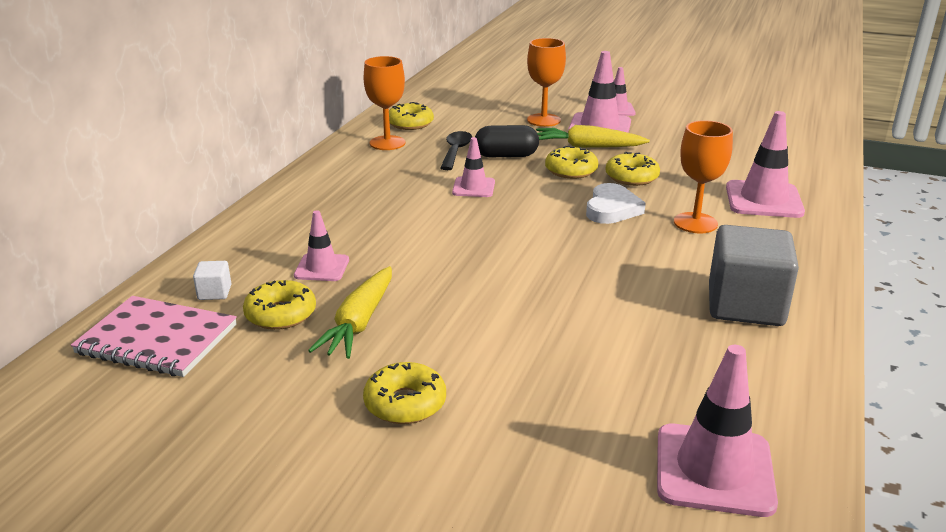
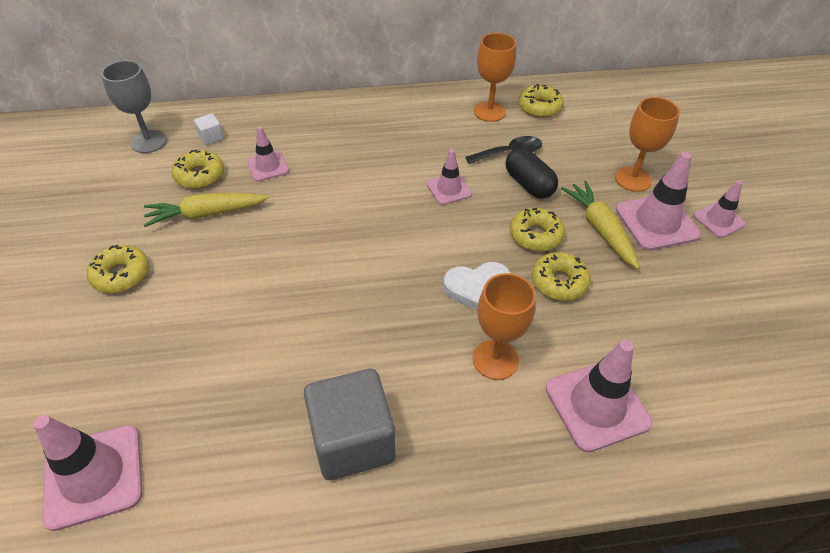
camera: 60 degrees right, 20 degrees up
pink notebook [71,296,237,377] -> grey goblet [101,60,167,153]

